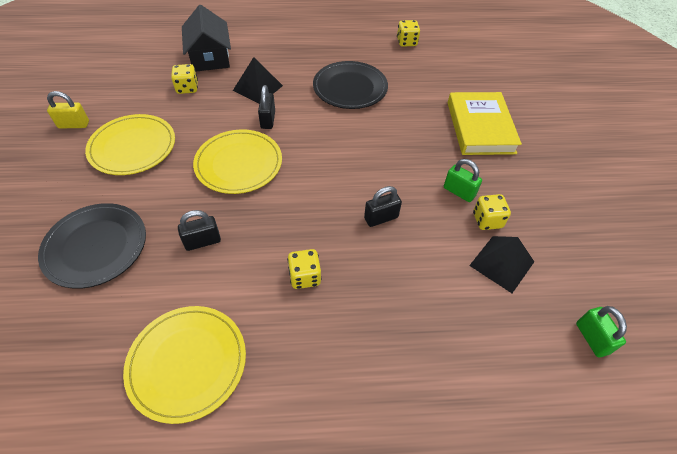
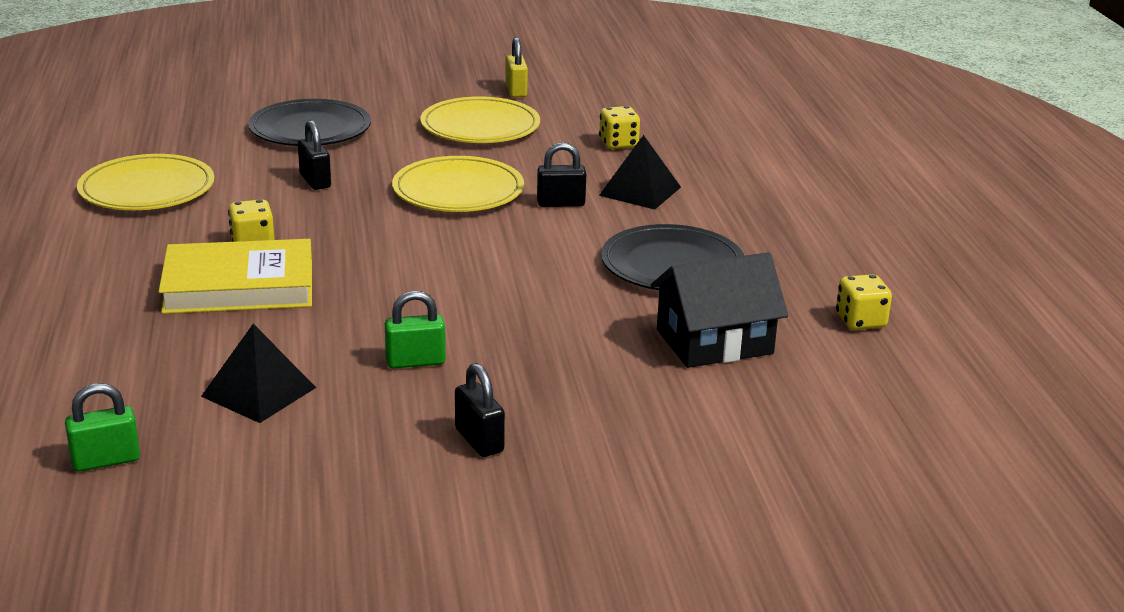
camera: 85 degrees right, 25 degrees down
black house [182,5,231,71] -> black house moved to [651,252,788,368]
black padlock [364,186,402,227] -> black padlock moved to [455,363,505,457]
green padlock [444,159,482,202] -> green padlock turned 45 degrees clockwise [385,291,446,369]
yellow book [448,92,522,155] -> yellow book moved to [159,239,312,314]
yellow dice [473,194,511,230] -> none

